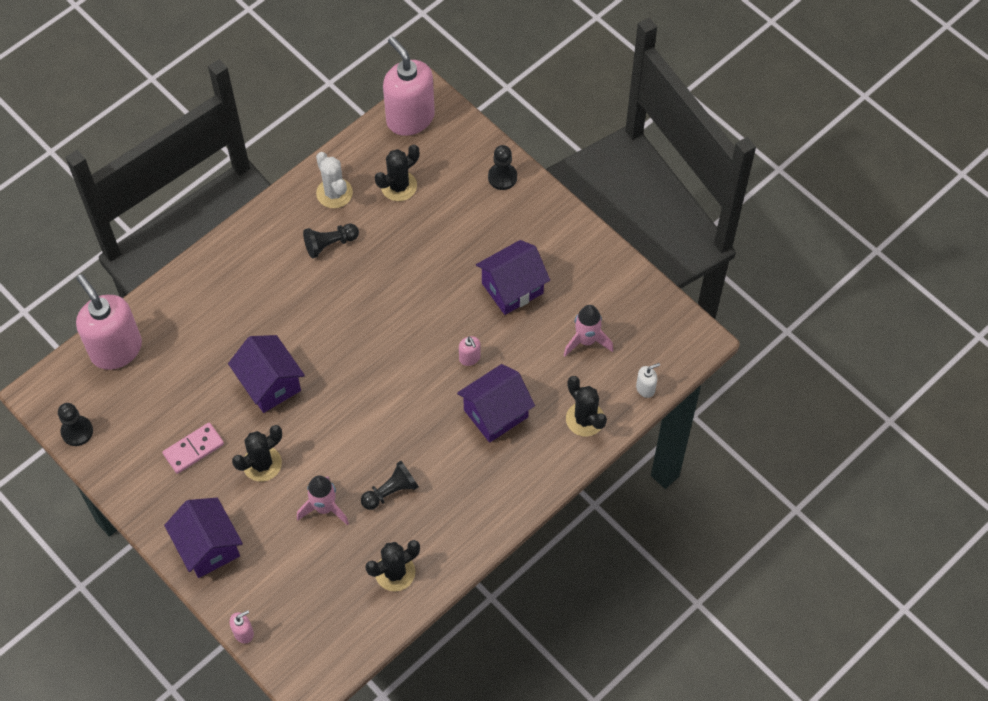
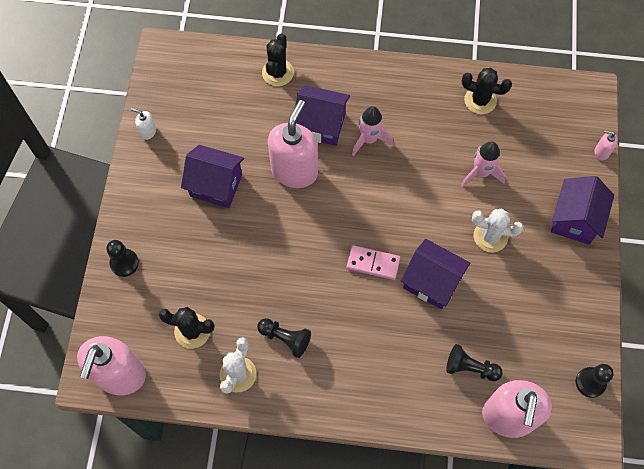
camera: 130 degrees left, 5 degrees up
pink domino [162,423,224,474] -> pink domino moved to [347,245,400,280]
purple house [228,335,305,413] -> purple house turned 75 degrees counterclockwise [400,239,470,309]
black cactus [232,425,282,482] -> white cactus [472,208,524,252]
black pawn [361,461,419,510] -> black pawn moved to [446,344,503,381]
pink soap dispenser [459,336,481,366] -> pink soap dispenser [268,100,318,188], size x2.46
pink rocket [564,305,613,357] -> pink rocket moved to [352,106,394,157]
white soap dispenser [636,363,660,398] -> white soap dispenser moved to [131,108,156,140]

